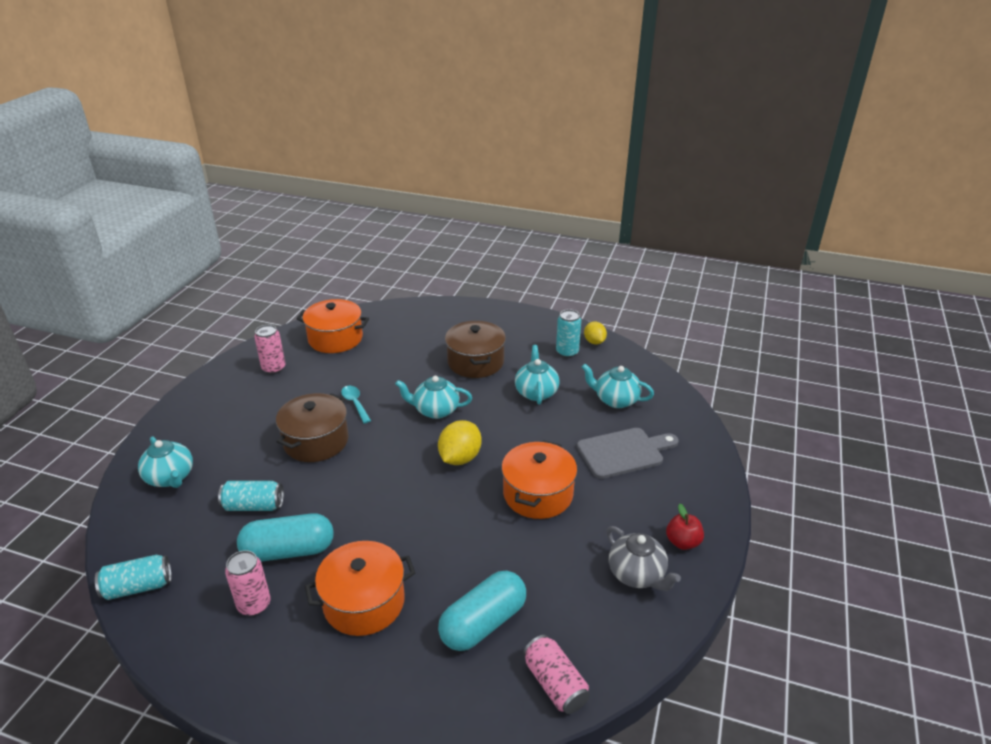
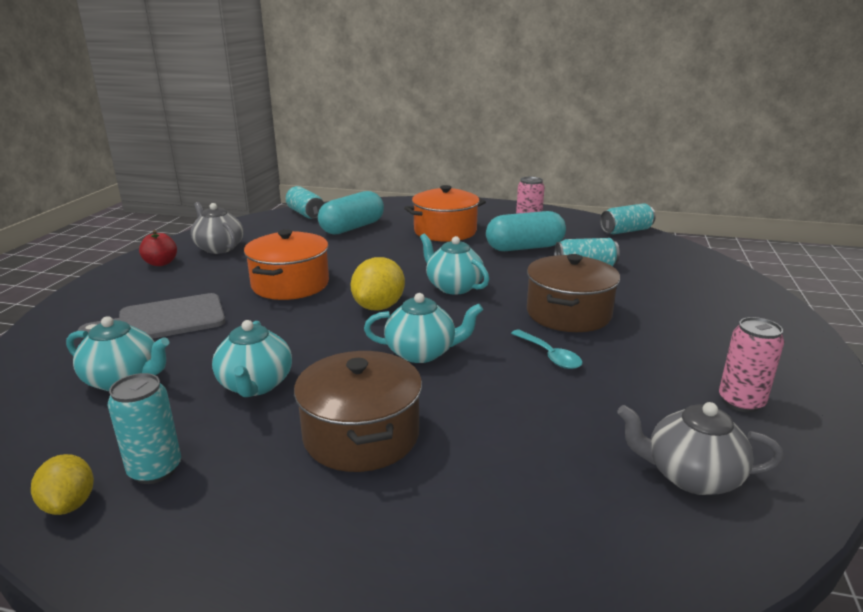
camera: 175 degrees right, 10 degrees down
turquoise teapot [138,436,193,488] -> turquoise teapot moved to [420,233,489,295]
orange pot [296,299,369,353] -> grey teapot [617,402,784,495]
pink can [523,635,590,714] -> turquoise can [286,186,324,219]

